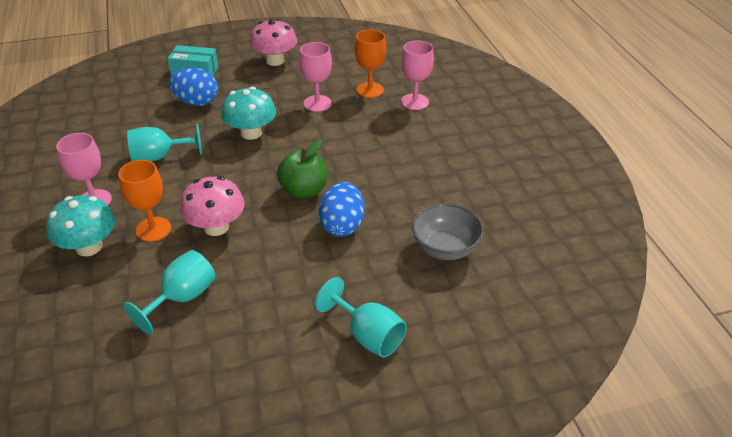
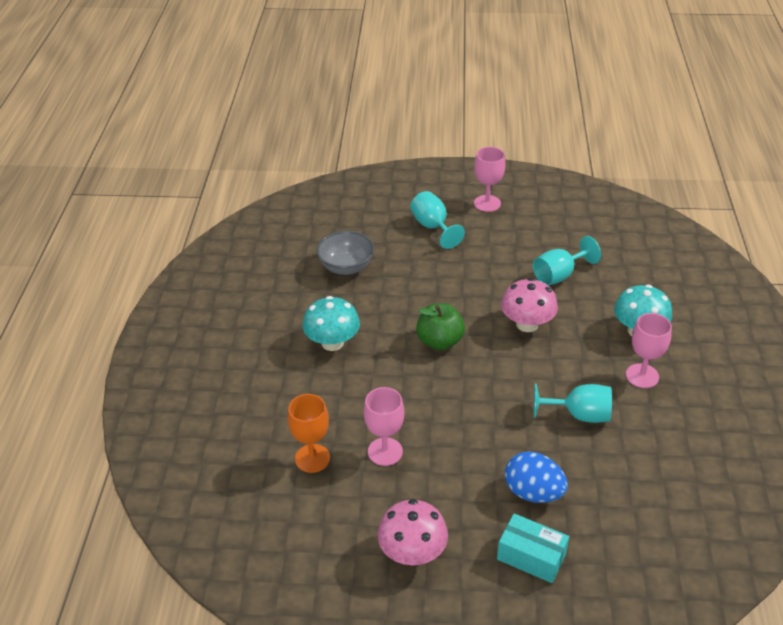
camera: 160 degrees left, 0 degrees up
orange goblet [118,160,171,242] -> none
turquoise mushroom [221,87,276,140] -> turquoise mushroom moved to [303,296,360,351]
blue egg [319,182,365,236] -> none
pink goblet [401,40,434,110] -> pink goblet moved to [474,147,505,212]

